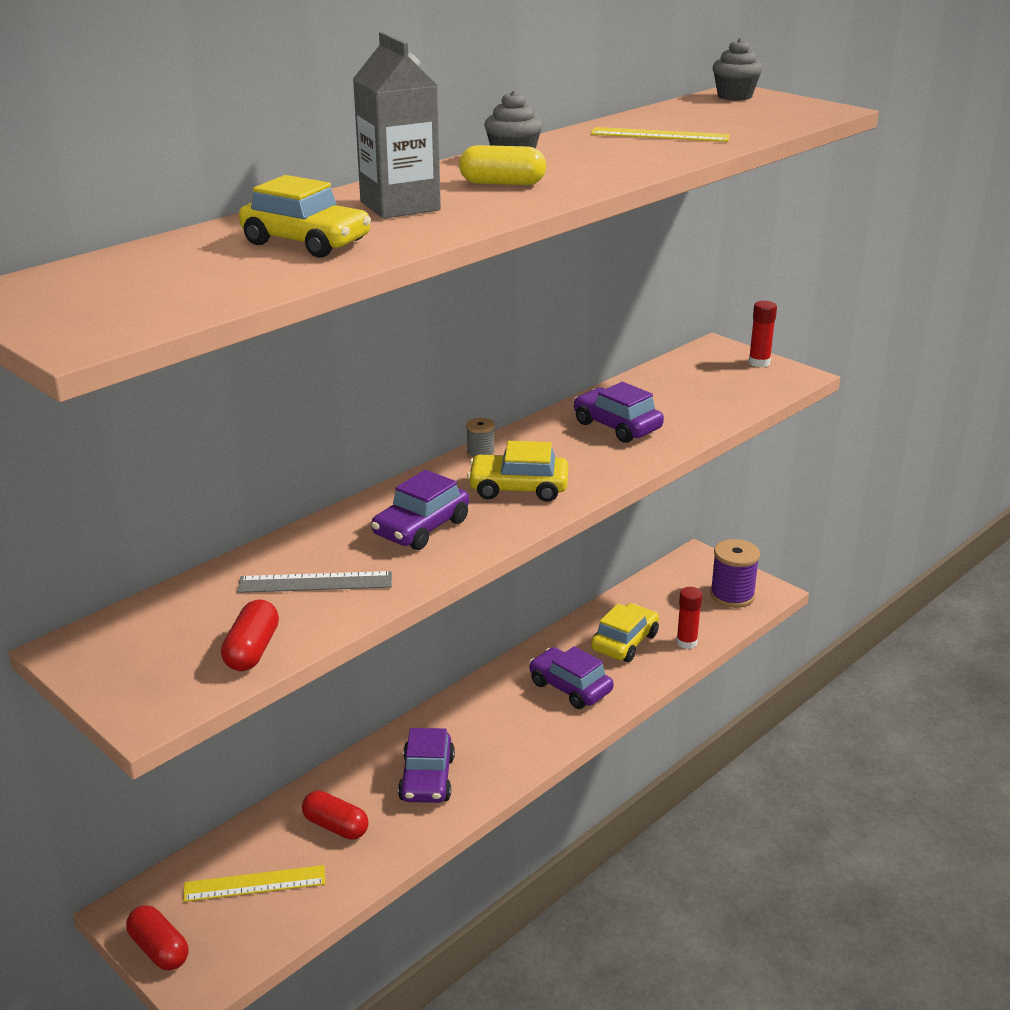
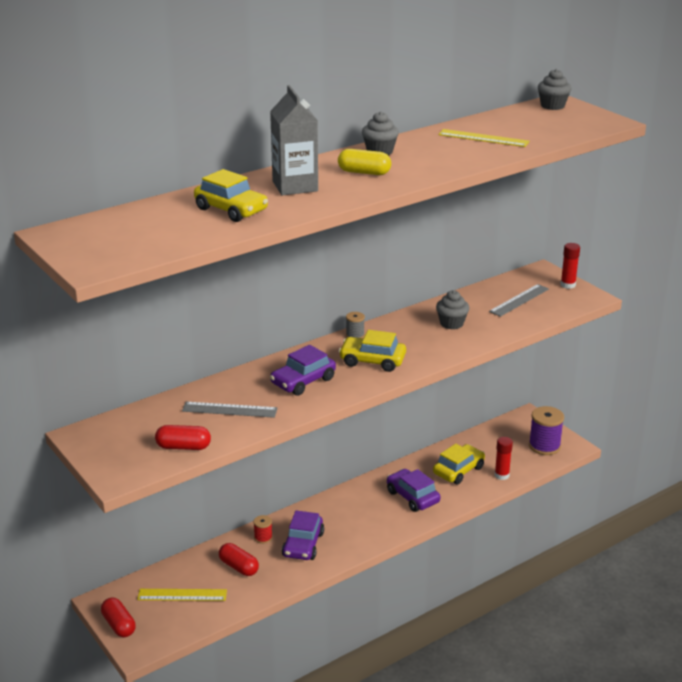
camera: 10 degrees right, 0 degrees up
red capsule [221,600,279,671] -> red capsule turned 75 degrees clockwise [155,425,211,450]
purple car [574,382,664,443] -> grey cupcake [436,290,470,329]
none -> red spool [254,515,272,544]
none -> grey ruler [489,284,549,317]

